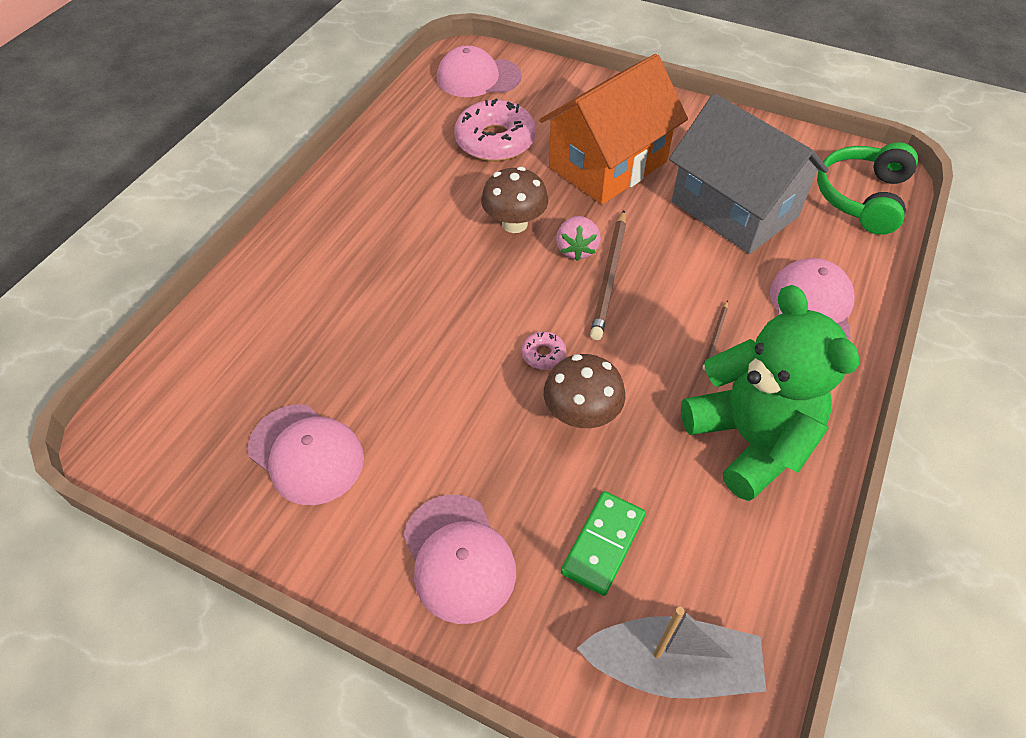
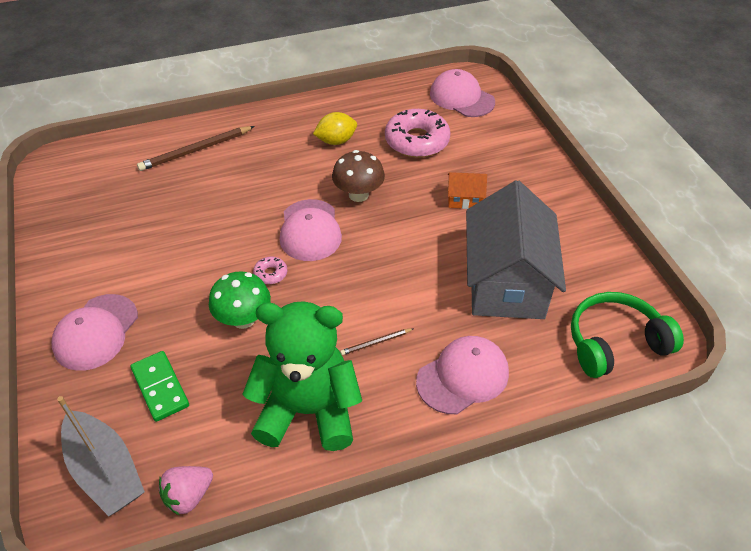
camera: 45 degrees right, 5 degrees down
pink cap [248,404,364,505] -> pink cap moved to [280,199,342,261]
orange house [539,54,688,204] -> orange house [448,172,487,209], size x0.41
brown mushroom [544,354,625,428] -> green mushroom [209,271,271,329]
pink strawberry [556,216,601,261] -> pink strawberry moved to [159,466,213,516]
green domino [561,491,646,596] -> green domino turned 75 degrees clockwise [131,351,189,422]
brown pencil [590,210,626,340] -> brown pencil moved to [137,126,255,171]
green teddy bear [681,285,859,501] -> green teddy bear turned 105 degrees counterclockwise [242,301,362,451]
none -> yellow lemon [313,112,357,145]

